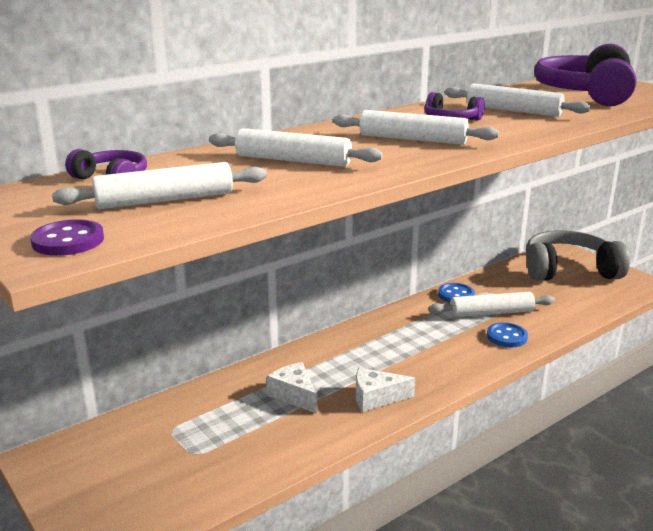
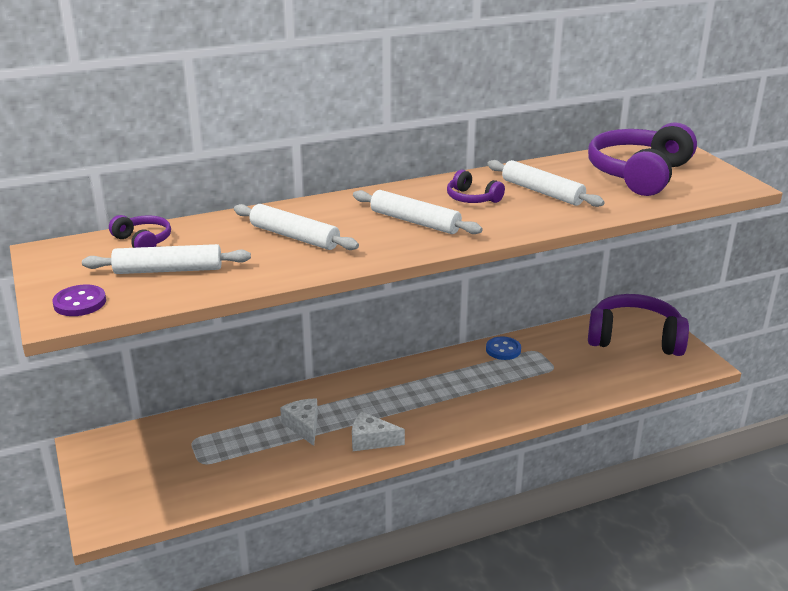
camera: 15 degrees right, 5 degrees up
white rolling pin [429,292,555,317] -> none
blue button [487,322,528,347] -> none
grey headphones [526,230,630,281] -> purple headphones [588,294,689,356]

